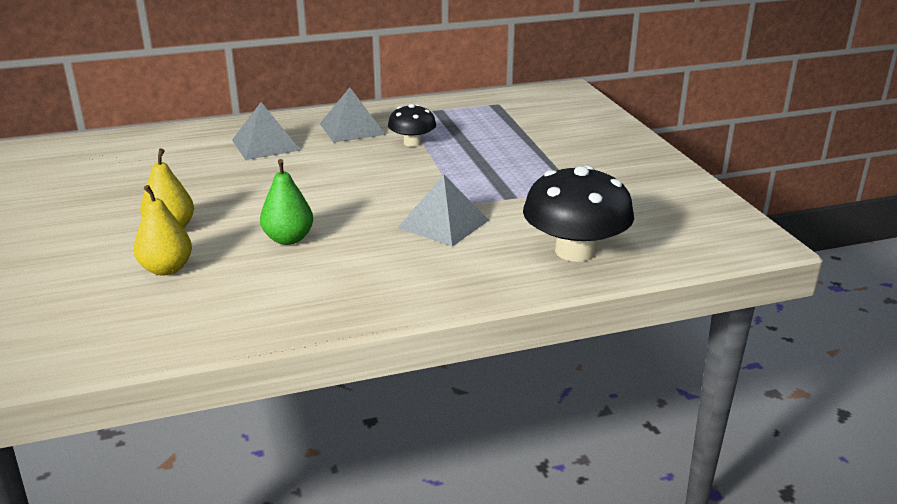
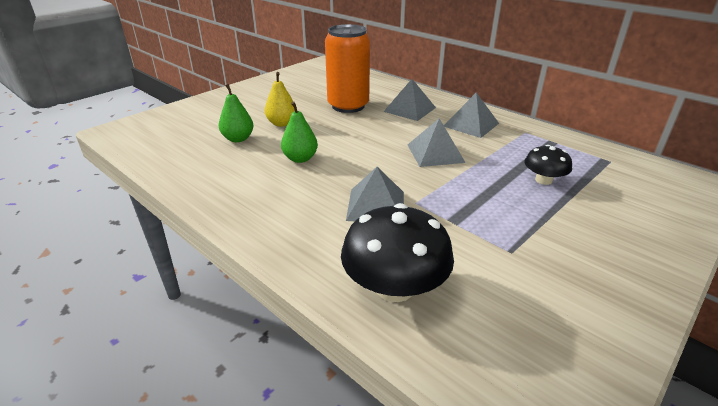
camera: 60 degrees right, 5 degrees up
yellow pear [134,185,192,276] -> green pear [219,84,254,142]
black mushroom [388,104,436,147] -> black mushroom moved to [524,145,572,185]
none -> orange can [325,24,370,113]
none -> grey pyramid [408,118,466,167]

